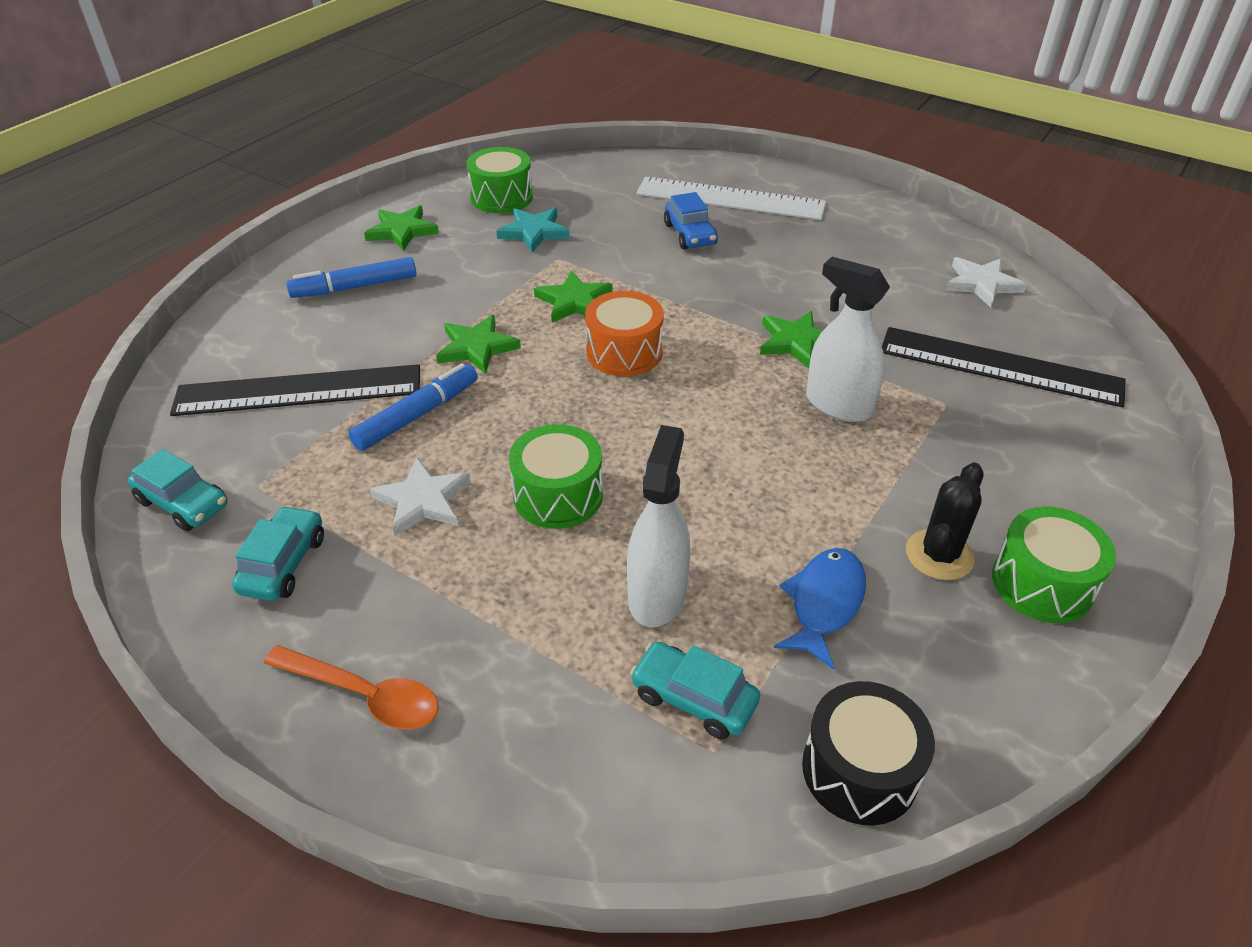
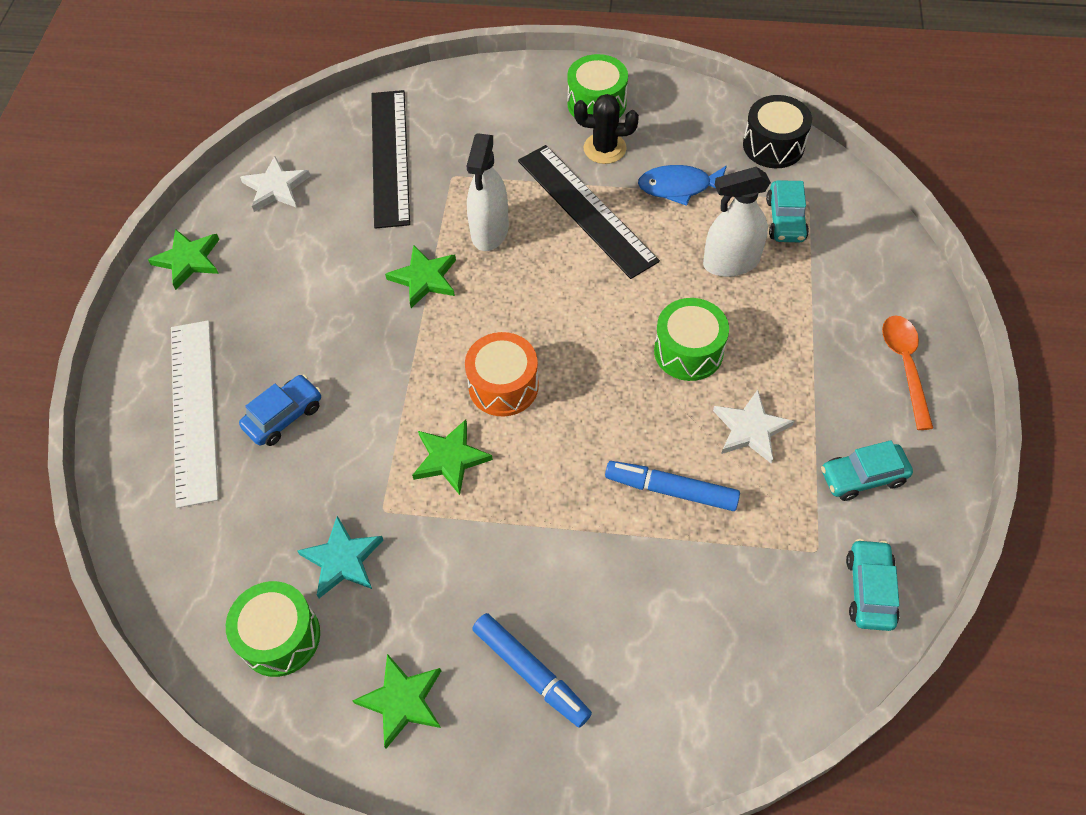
camera: 115 degrees left, 15 degrees up
black ruler [170,364,420,416] -> black ruler moved to [518,145,660,279]
green star [436,315,521,374] -> green star moved to [148,229,219,290]

